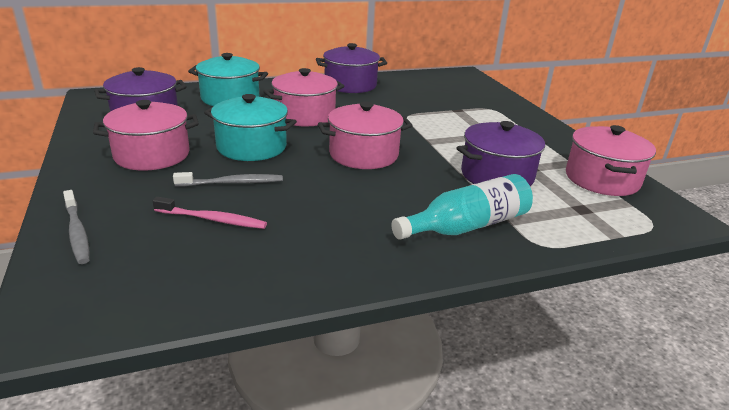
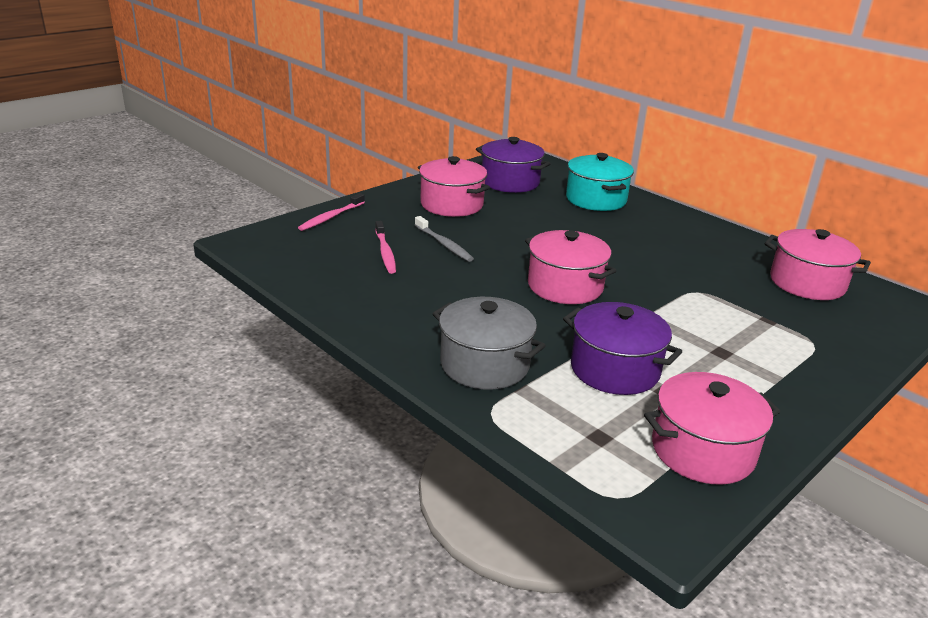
camera: 65 degrees right, 0 degrees up
grey toothbrush [63,190,90,264] -> pink toothbrush [298,193,365,231]
turquoise pot [204,94,297,161] -> none
pink pot [263,68,344,127] -> pink pot moved to [765,229,871,300]
purple pot [316,43,387,93] -> none
turquoise bottle [391,174,533,240] -> grey pot [432,297,546,390]

